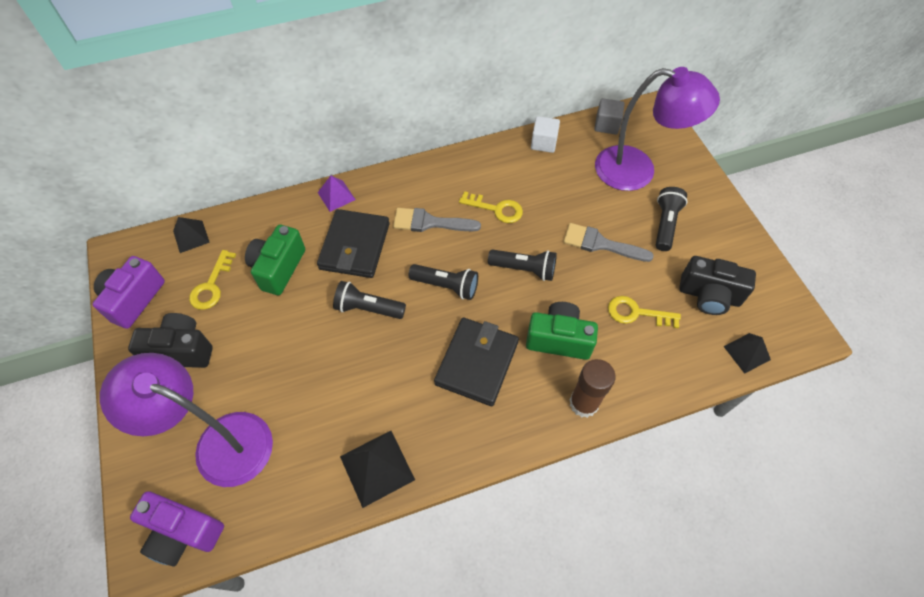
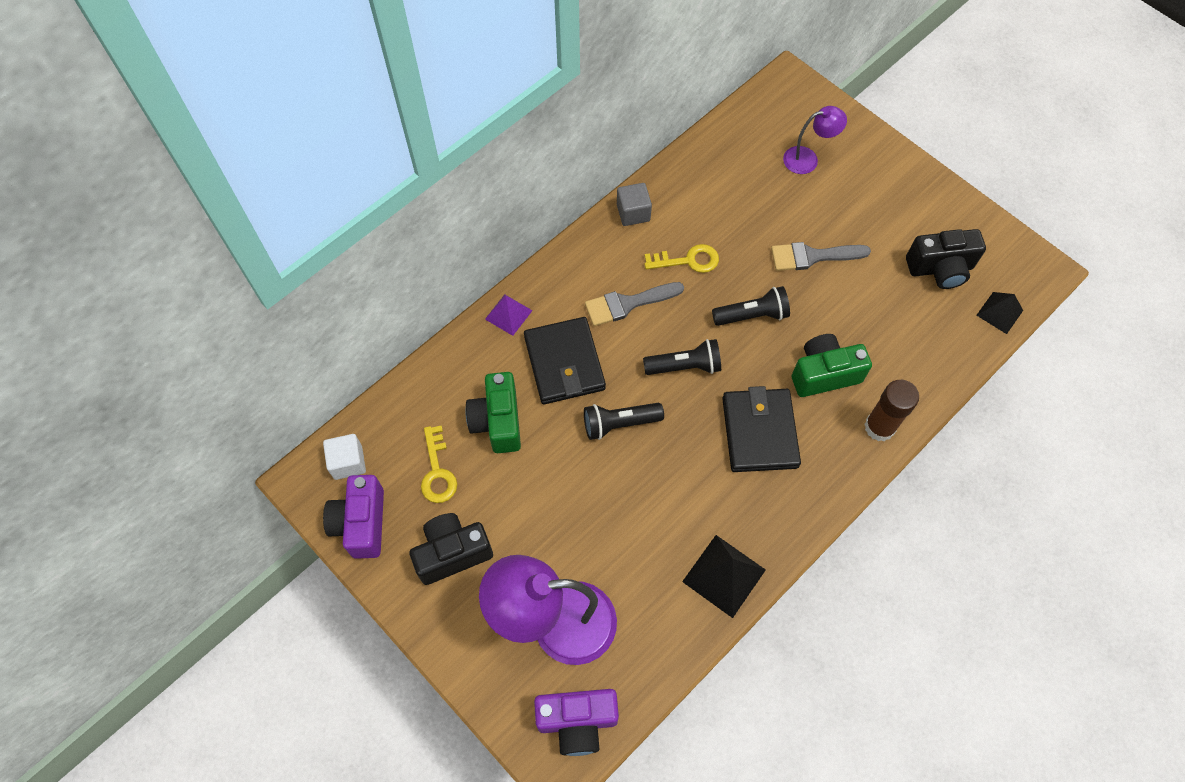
camera: 25 degrees left, 5 degrees up
black pyramid [173,217,210,253] -> none
white cube [531,116,560,153] -> white cube moved to [323,434,366,480]
purple lamp [595,67,720,191] -> purple lamp [783,106,847,174], size x0.51
grey cube [595,98,625,135] -> grey cube moved to [617,183,652,226]
yellow key [608,296,681,328] -> none
black flashlight [656,187,687,251] -> none

